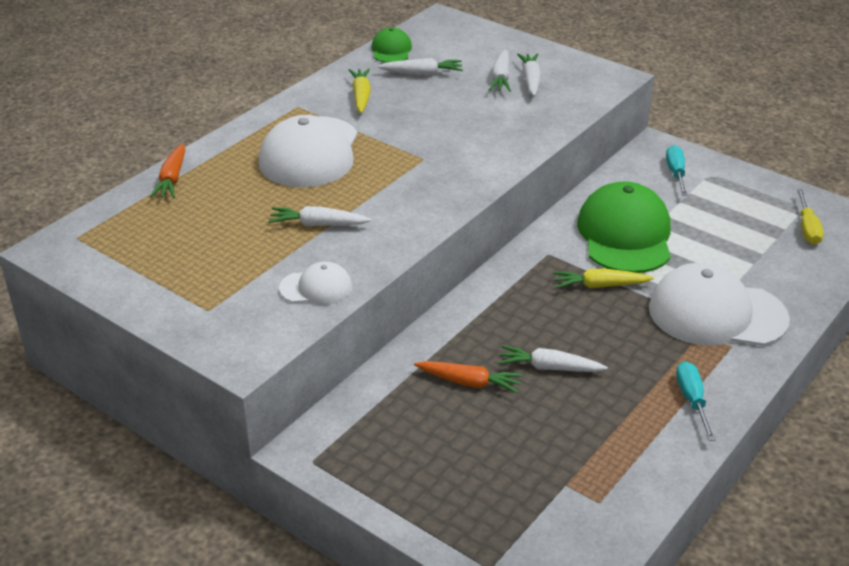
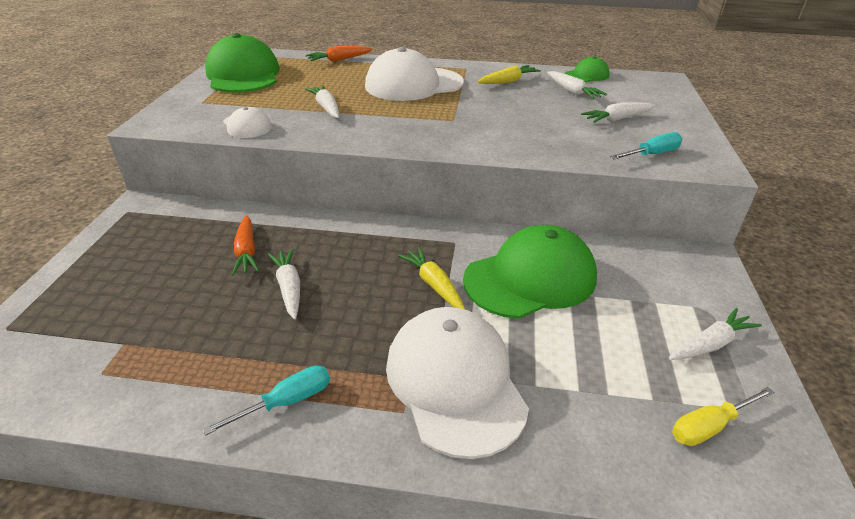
camera: 60 degrees right, 0 degrees up
white carrot [517,53,541,96] -> white carrot moved to [669,308,762,360]
turquoise screwdriver [666,145,687,196] -> turquoise screwdriver moved to [610,132,682,159]
none -> green cap [205,33,280,93]

